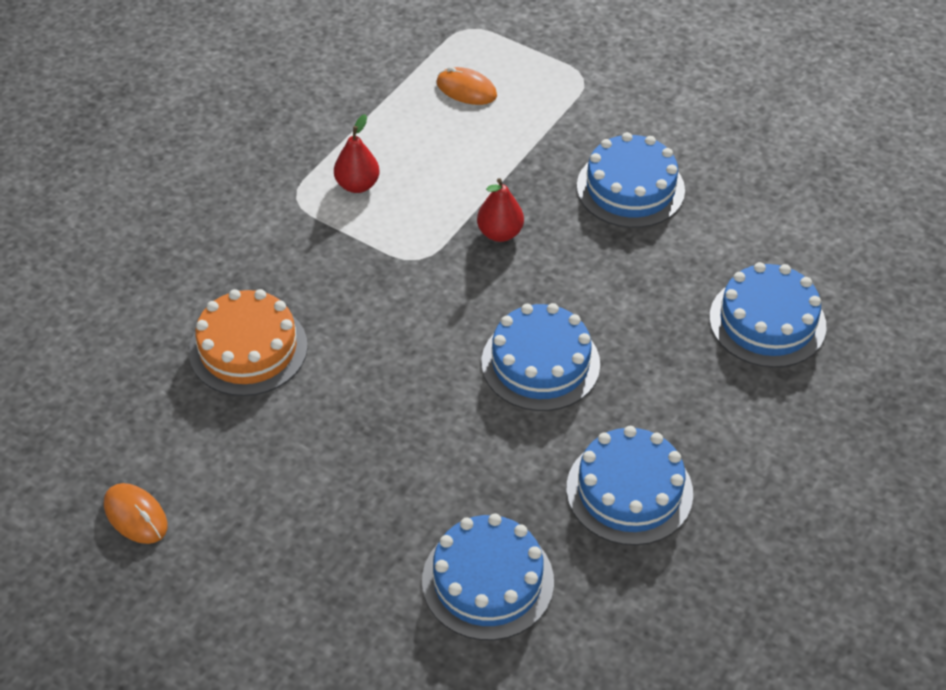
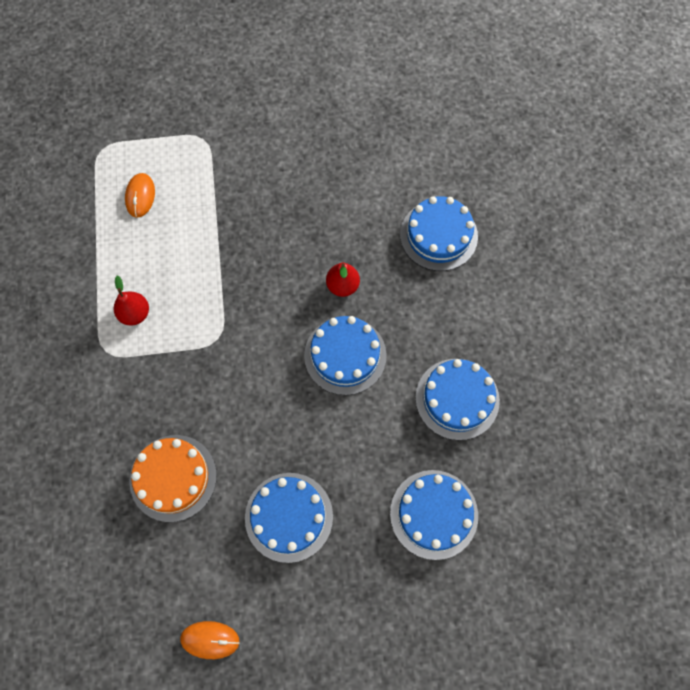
camera: 40 degrees left, 20 degrees up
orange mouse [437,67,497,105] -> orange mouse turned 75 degrees counterclockwise [125,173,155,218]
red pear [477,178,524,242] -> red pear moved to [326,263,360,297]
blue cake [577,132,685,228] -> blue cake moved to [245,473,333,563]

